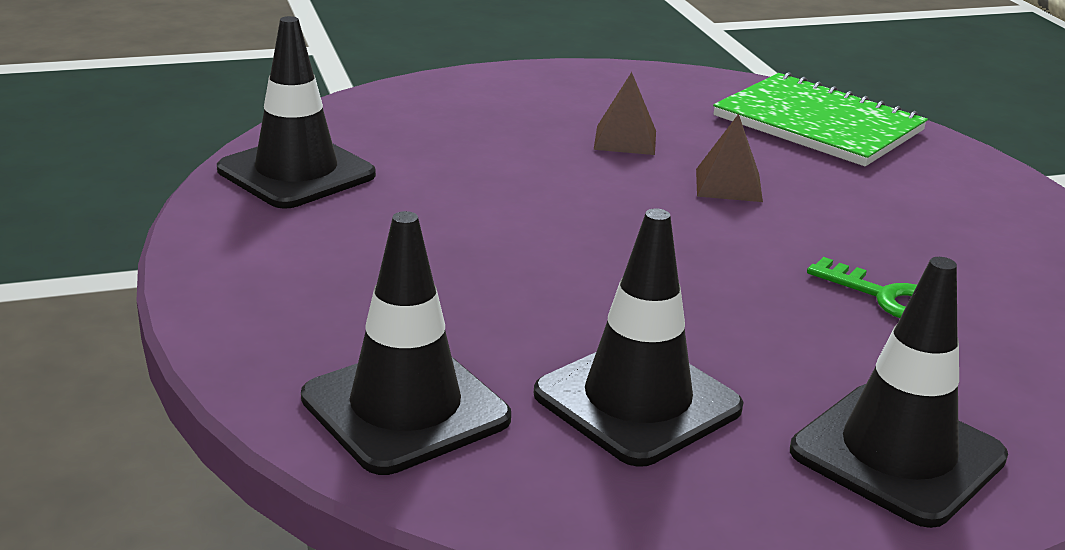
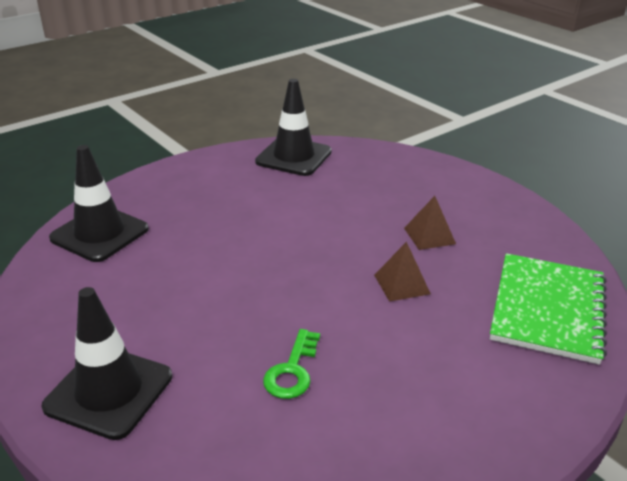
camera: 70 degrees right, 5 degrees up
black traffic cone [534,209,743,467] -> none

